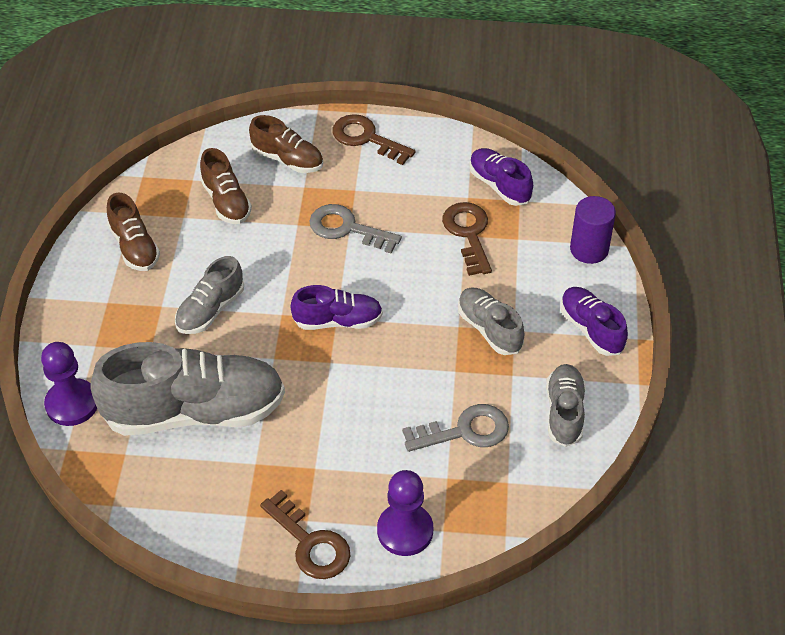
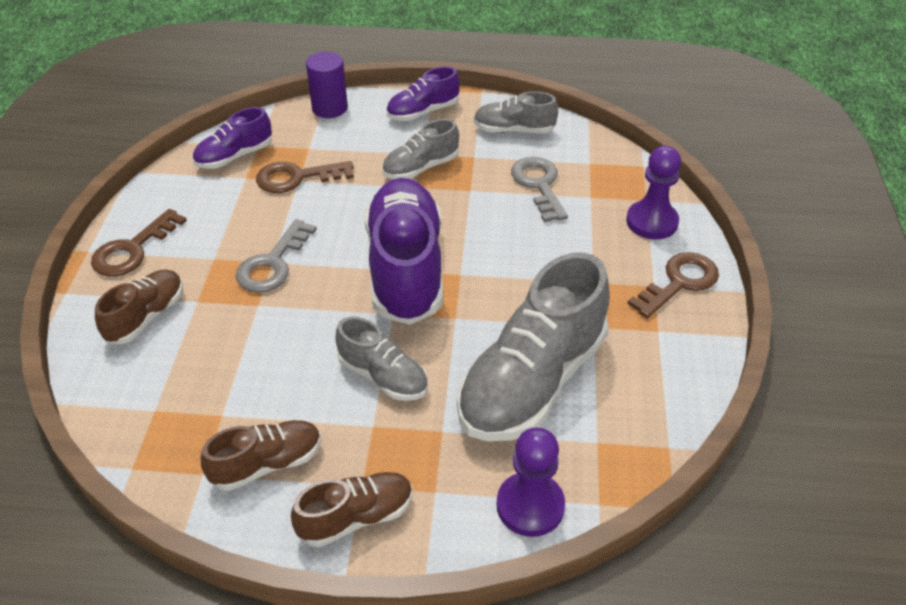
camera: 90 degrees left, 5 degrees down
grey shoe [90,342,285,436] -> grey shoe turned 135 degrees counterclockwise [457,252,610,441]
brown shoe [200,148,252,224] -> brown shoe moved to [291,472,413,547]
purple shoe [291,285,383,330] -> purple shoe [365,178,443,325], size x1.94

